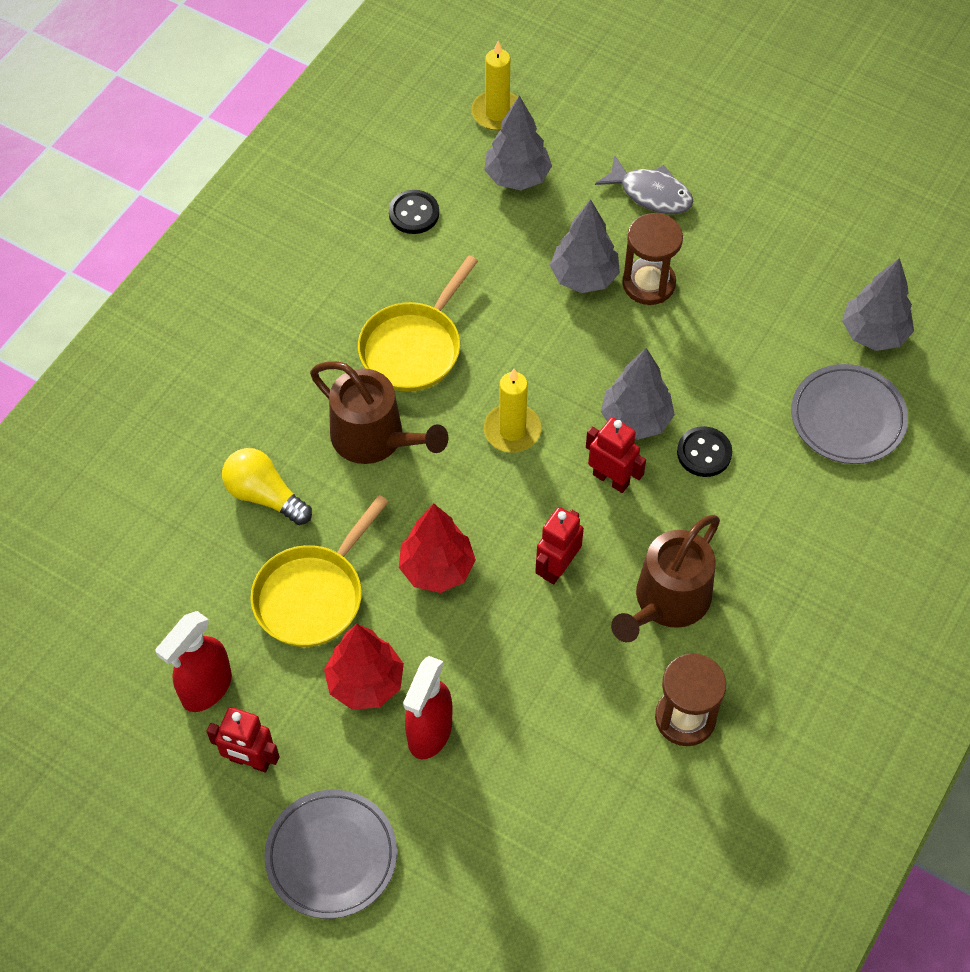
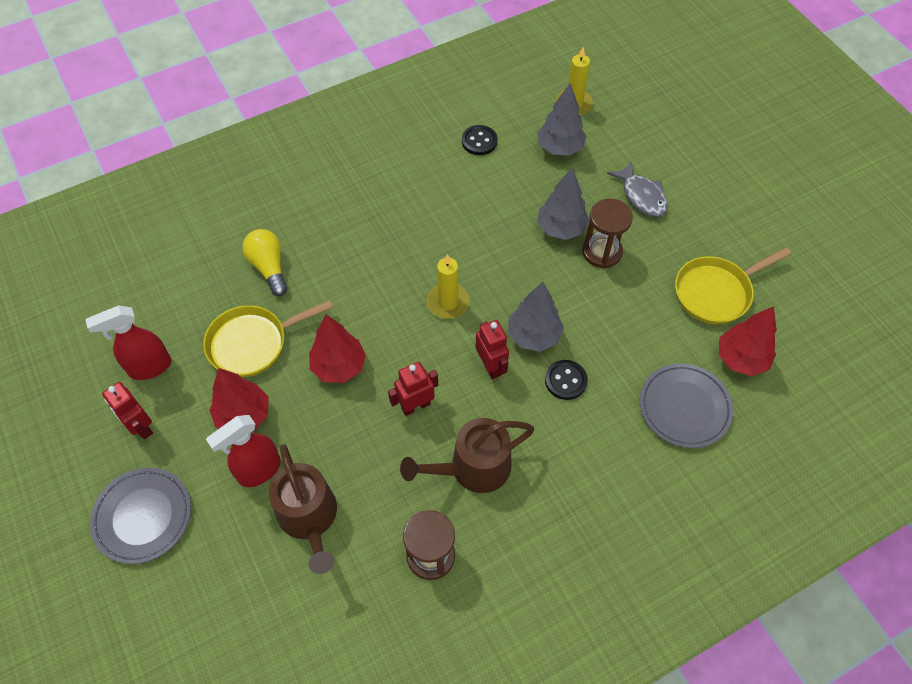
camera: 30 degrees right, 0 degrees up
brown watering can [310,361,448,464] -> brown watering can moved to [269,444,337,574]
yellow pan [358,255,478,391] -> yellow pan moved to [675,247,791,324]
grey tree [842,258,914,351] -> red tree [719,306,777,376]

